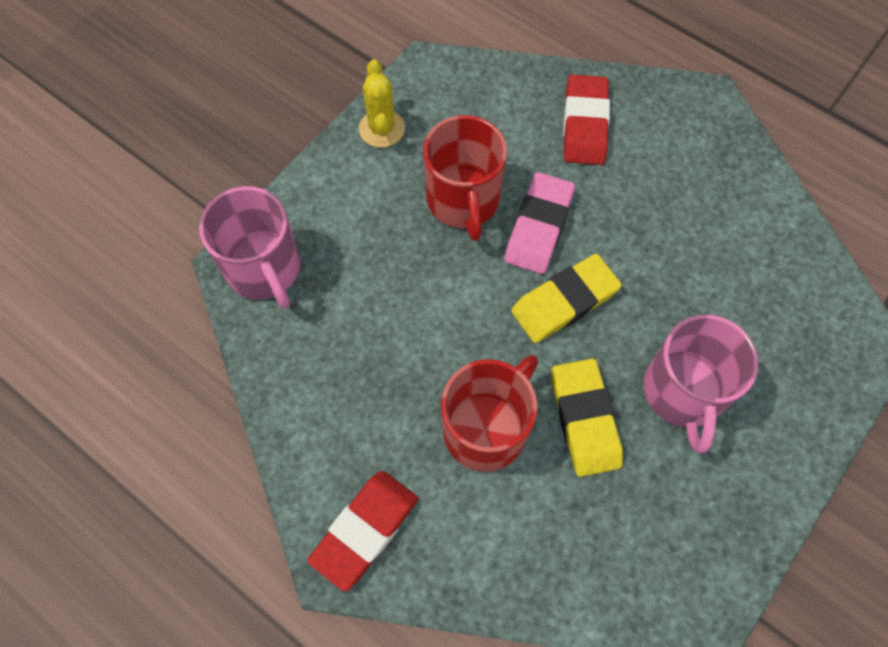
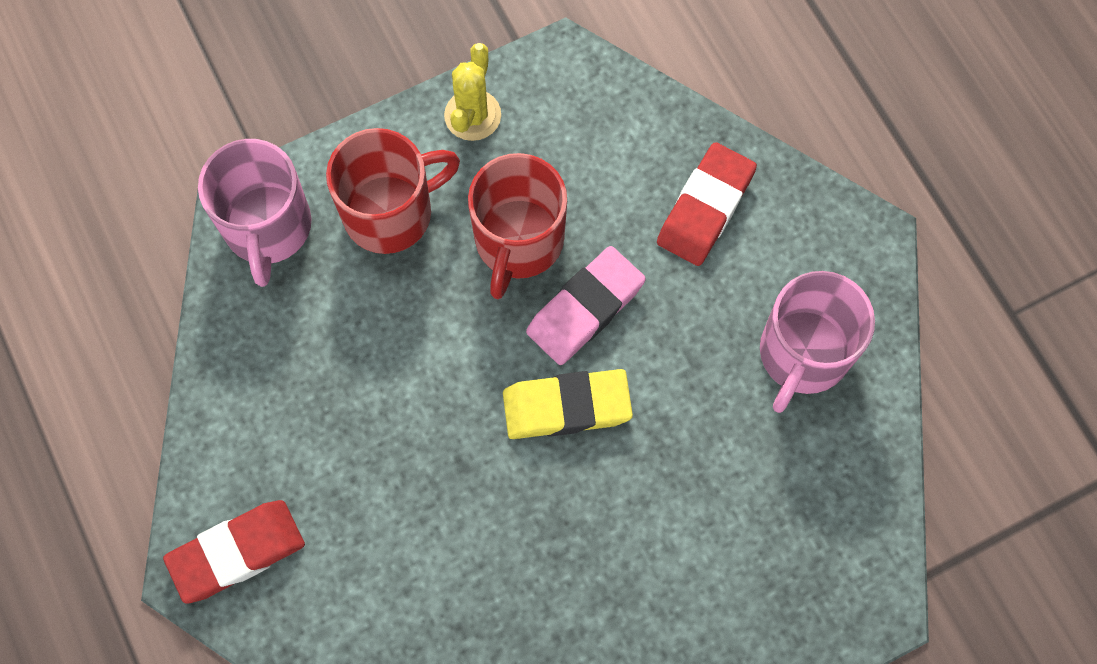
camera: 25 degrees right, 5 degrees up
red mug [441,355,538,472] -> red mug moved to [326,128,460,254]
yellow eraser [551,359,623,477] -> none
pink mug [643,314,759,453] -> pink mug moved to [760,271,875,413]

